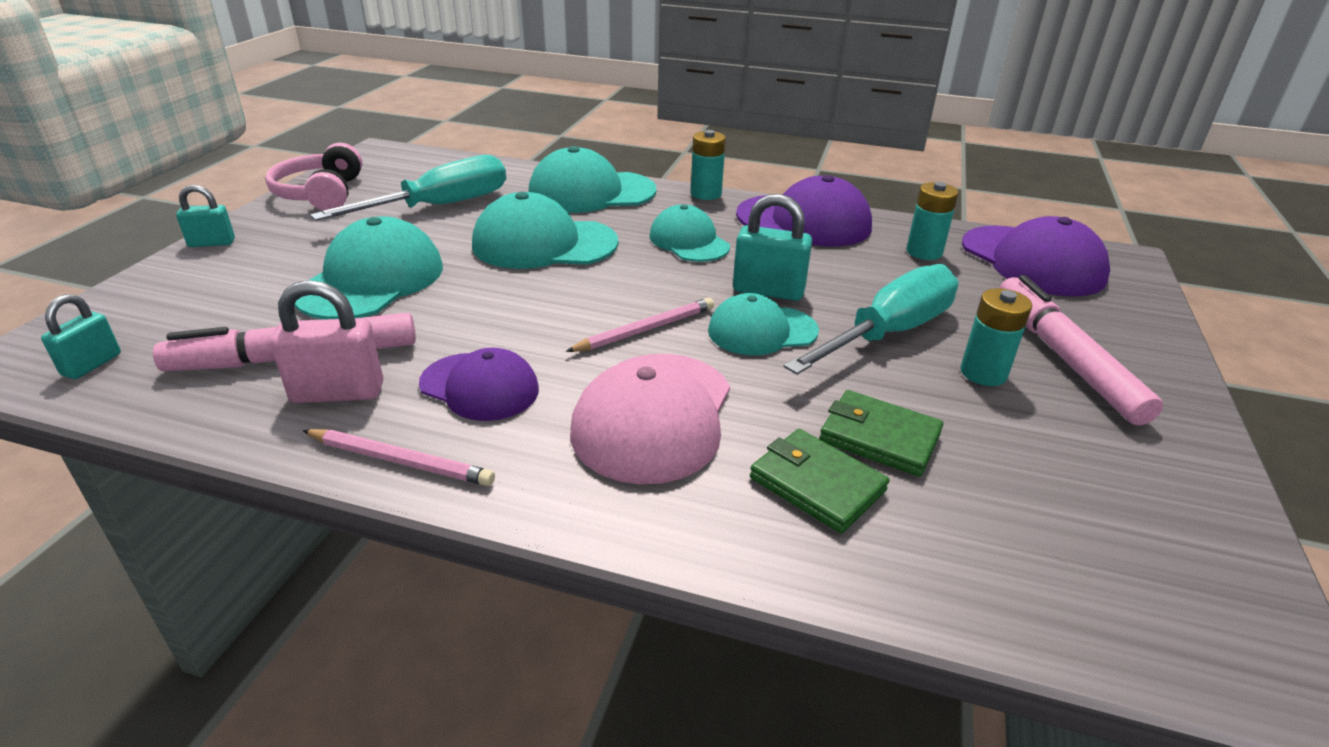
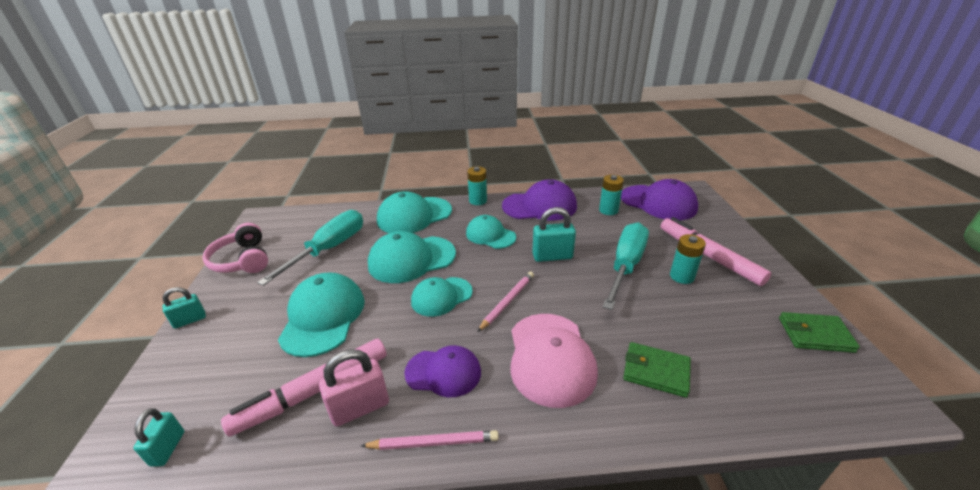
camera: 20 degrees left, 0 degrees up
turquoise cap [708,293,819,355] -> turquoise cap moved to [411,277,473,317]
green wallet [819,390,943,477] -> green wallet moved to [779,312,860,353]

